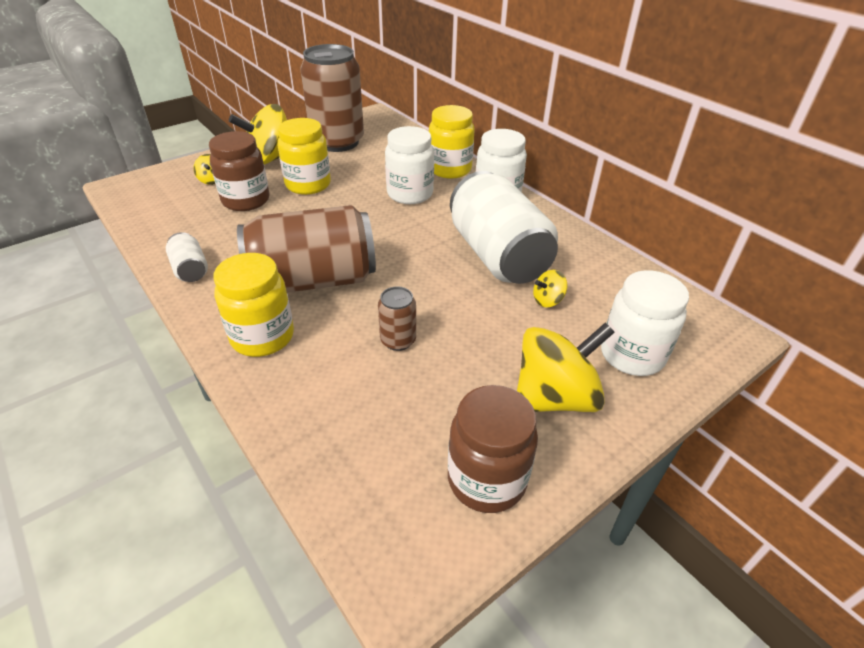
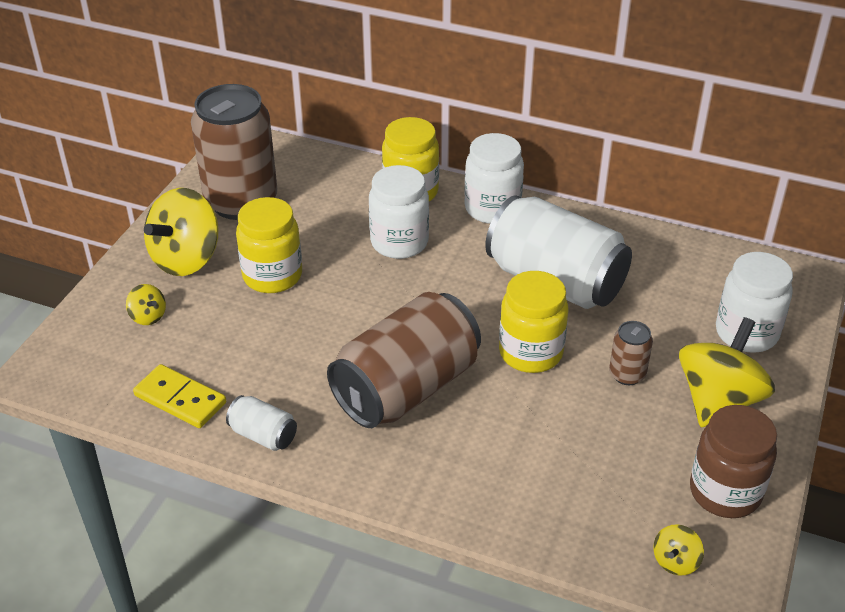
camera: 30 degrees left, 0 degrees up
brown jar [209,131,269,211] -> none
yellow jar [213,253,294,357] -> yellow jar moved to [499,271,568,373]
brown can [378,286,416,351] -> brown can moved to [609,321,653,385]
yellow spinning top [533,270,568,307] -> yellow spinning top moved to [653,524,704,576]
none -> yellow domino [133,364,226,428]

